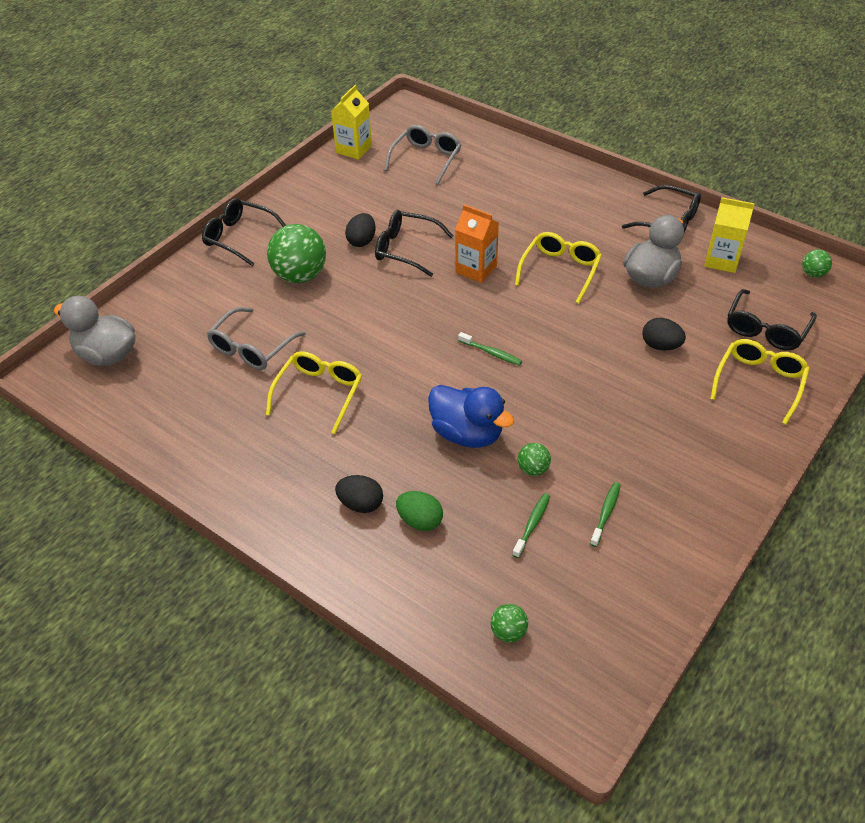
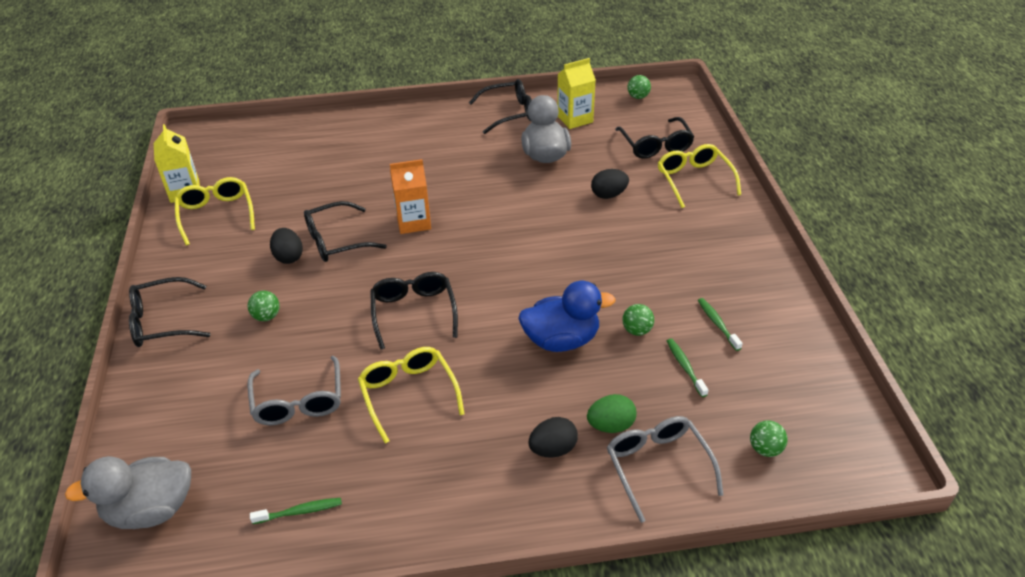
camera: 45 degrees left, 5 degrees down
green ball [267,224,326,283] -> green ball [248,291,280,321], size x0.48
grey glasses [384,125,461,185] -> grey glasses moved to [607,416,724,523]
green toothbrush [458,332,522,366] -> green toothbrush moved to [250,498,342,524]
yellow glasses [515,232,602,304] -> yellow glasses moved to [175,177,255,246]
none -> black glasses [370,272,458,350]

